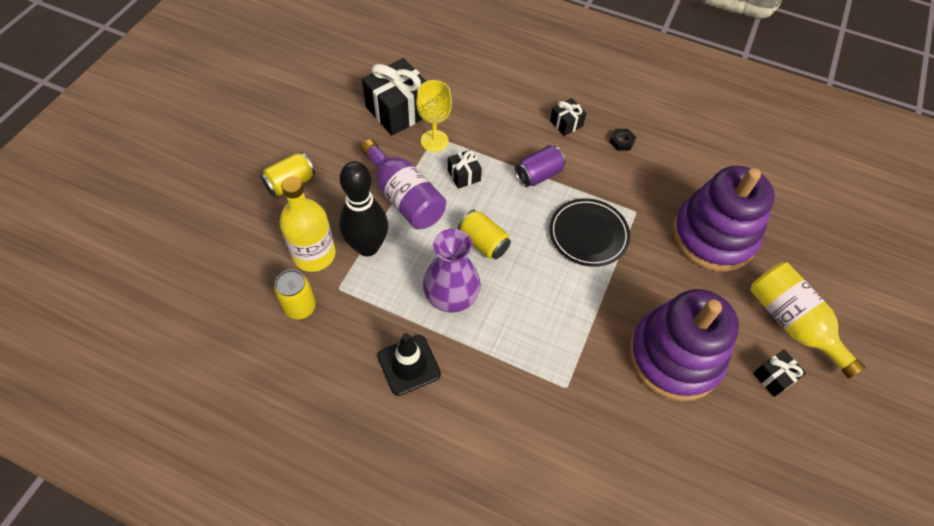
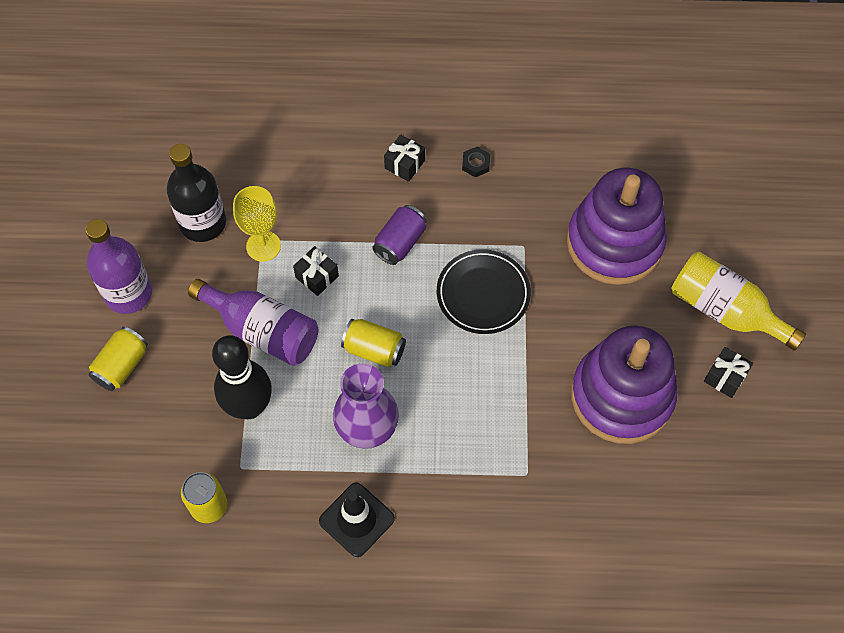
camera: 20 degrees left, 5 degrees up
yellow bottle [279,176,336,272] -> none
black gift [362,58,426,136] -> black bottle [166,144,226,242]
none -> purple bottle [85,219,152,314]

